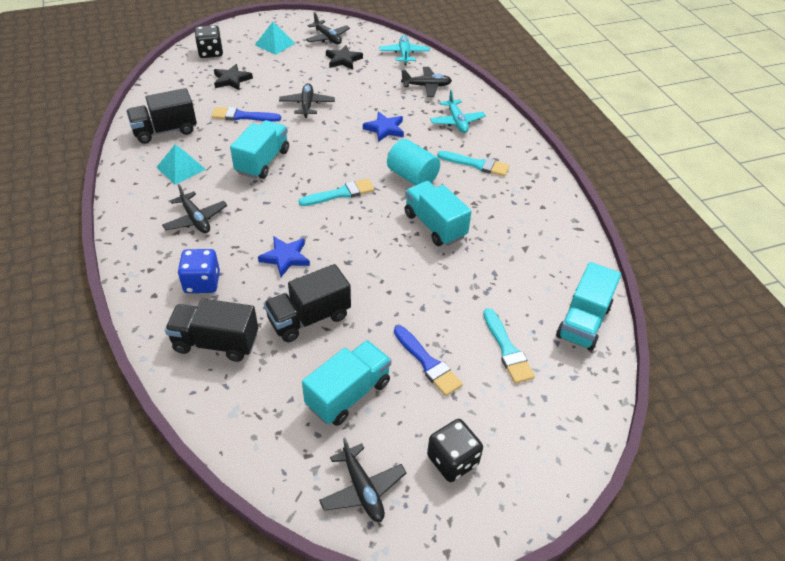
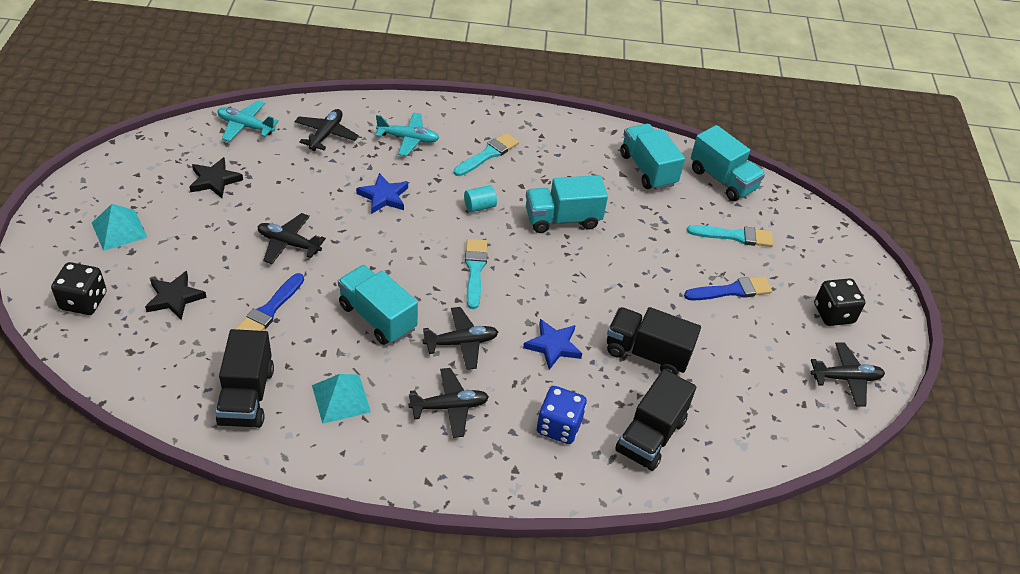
camera: 70 degrees left, 0 degrees up
black truck [264,264,351,342] -> black truck turned 120 degrees clockwise [607,307,701,375]
turquoise truck [302,340,391,426] -> turquoise truck moved to [620,124,685,190]
black plane [306,12,350,44] -> black plane moved to [423,307,498,370]
turquoise cylinder [387,139,440,185] -> turquoise cylinder [464,185,497,212], size x0.56

